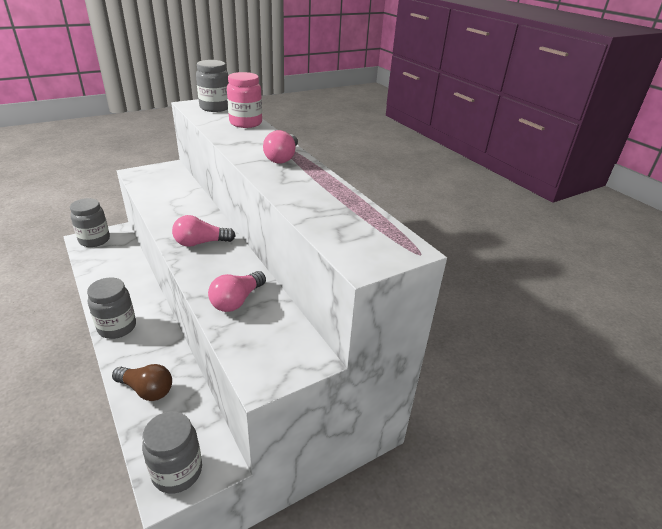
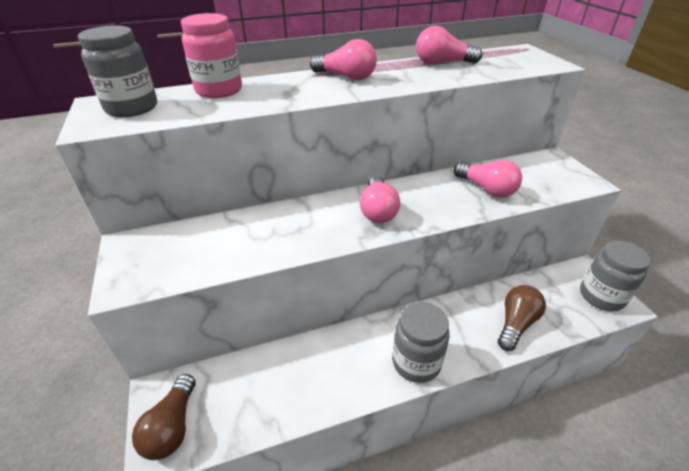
camera: 75 degrees left, 5 degrees up
grey jar [70,198,110,247] -> brown light bulb [132,374,196,460]
none -> pink light bulb [416,26,482,64]

